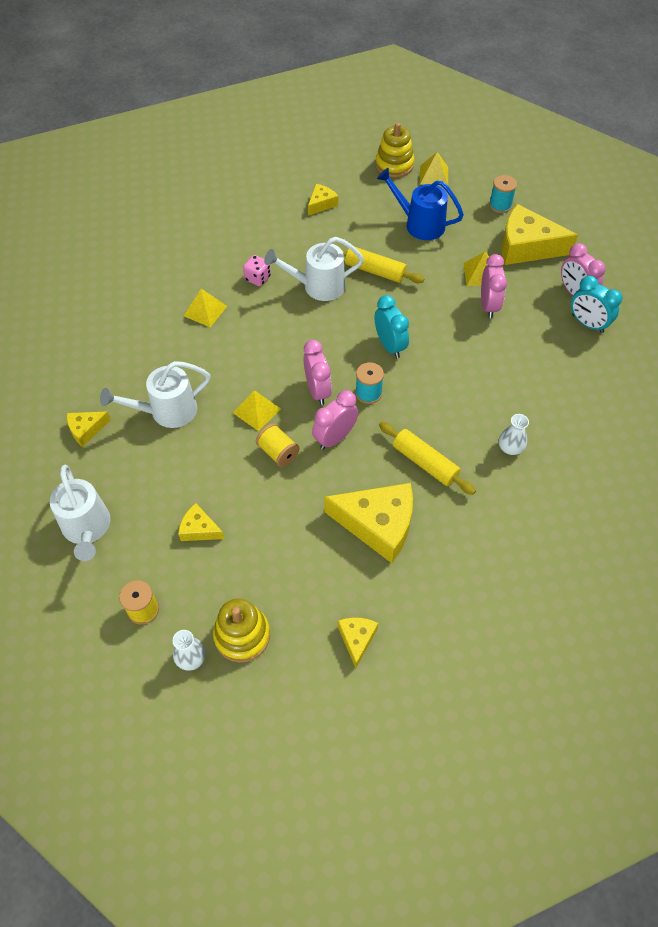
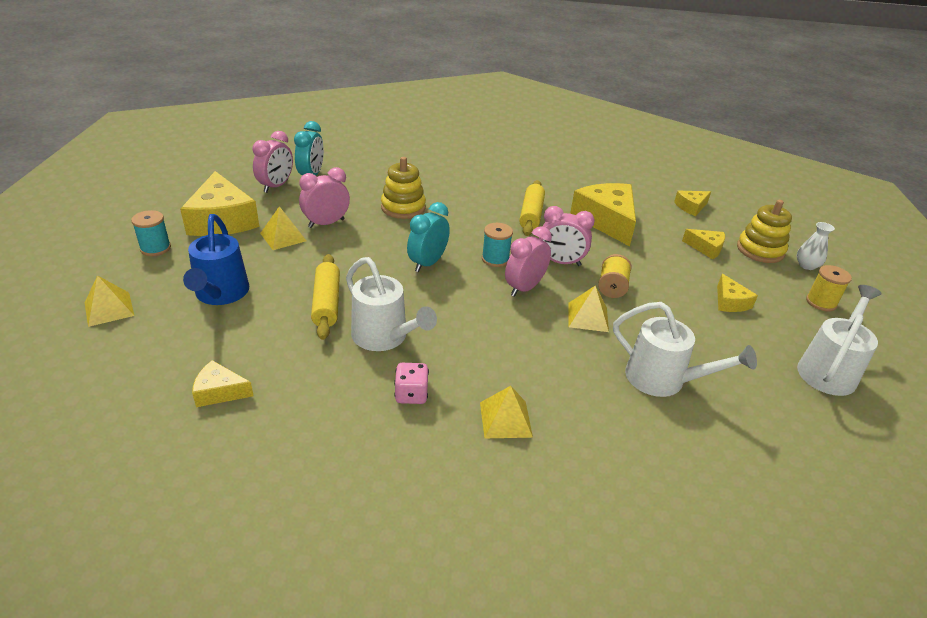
camera: 125 degrees left, 20 degrees down
yellow cheese [67,411,111,447] -> yellow cheese moved to [682,229,725,259]
yellow stacking toy [375,123,414,178] -> yellow stacking toy moved to [381,157,426,219]
white vase [499,414,529,455] -> none

